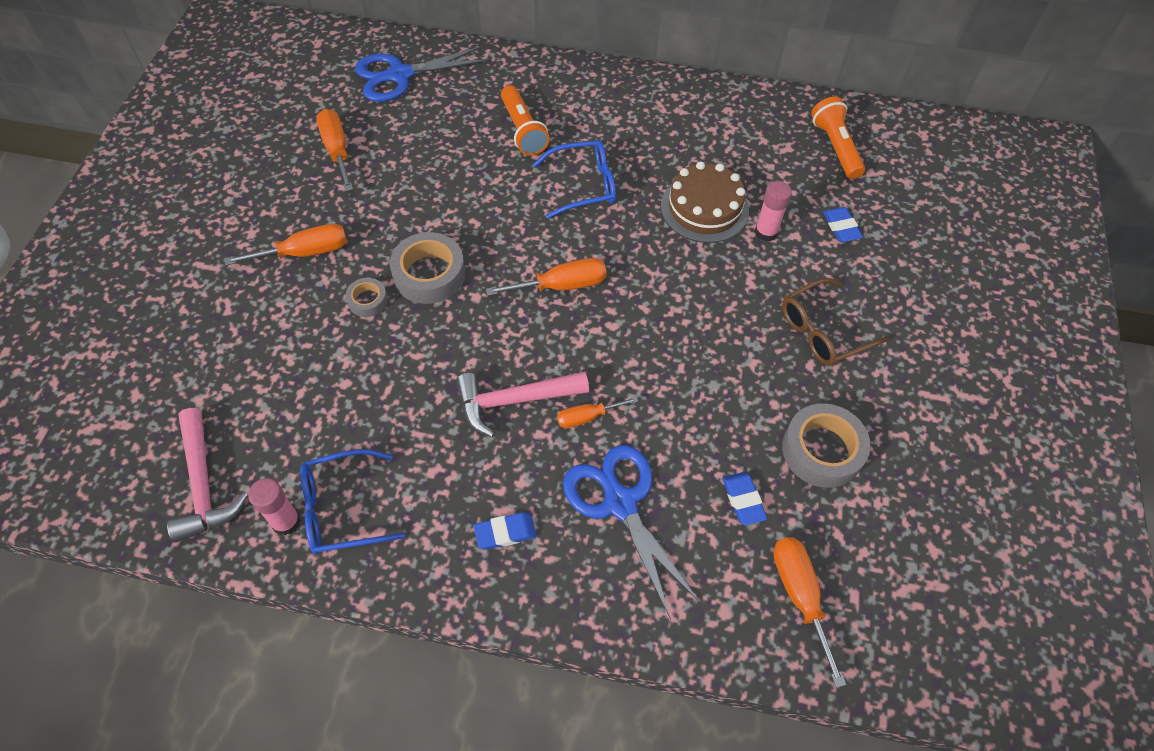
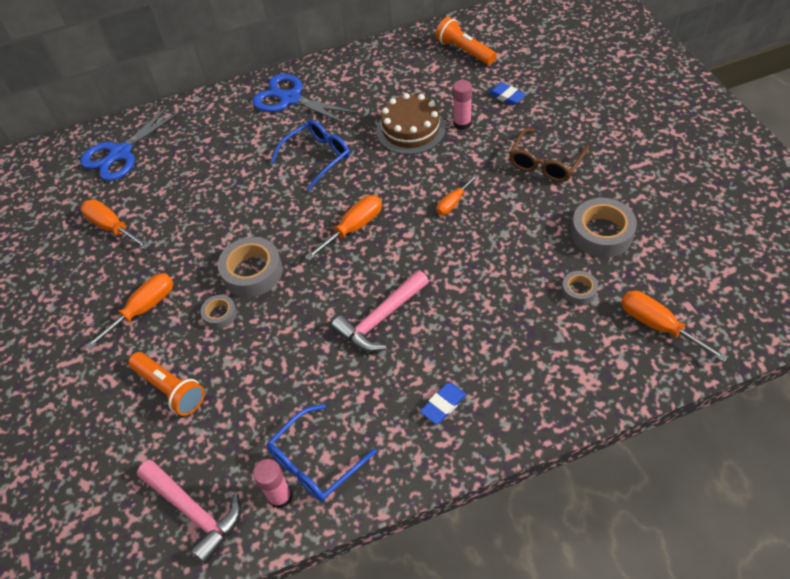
camera: 25 degrees left, 5 degrees down
orange flashlight [501,85,550,156] -> orange flashlight moved to [128,352,205,416]
orange screwdriver [557,397,638,428] -> orange screwdriver moved to [437,174,478,215]
blue scissors [563,445,701,620] -> blue scissors moved to [252,74,360,126]
blue eraser [722,472,767,526] -> grey tape [562,271,598,305]

